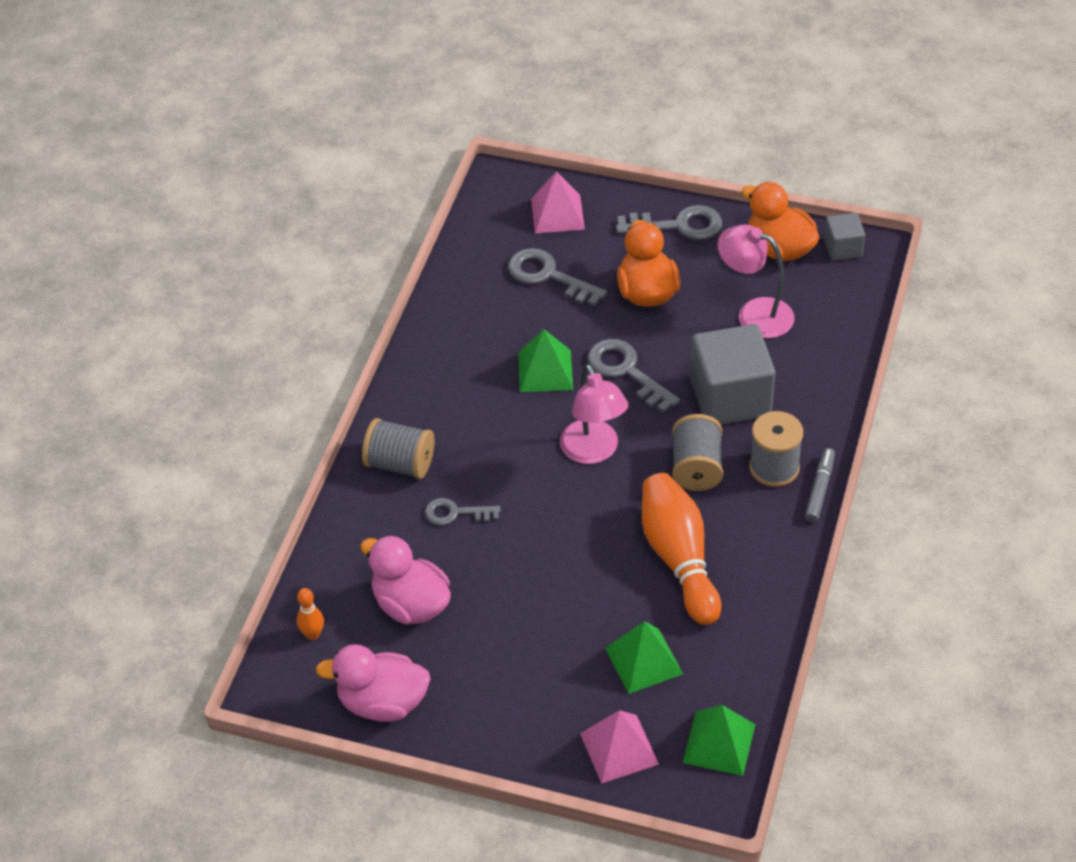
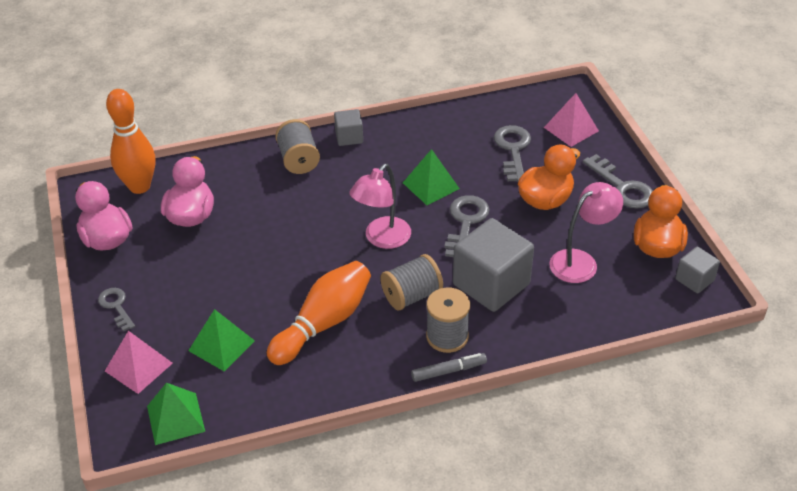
camera: 55 degrees right, 5 degrees down
orange bowling pin [297,588,324,640] -> orange bowling pin [106,89,155,194], size x2.26
grey key [425,498,501,525] -> grey key moved to [98,288,135,332]
pink lamp [717,225,794,338] -> pink lamp turned 60 degrees clockwise [549,182,623,283]
none -> grey cube [334,109,363,146]

